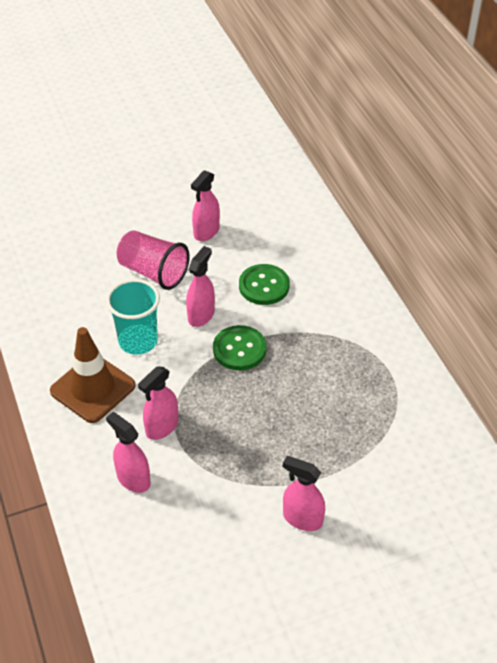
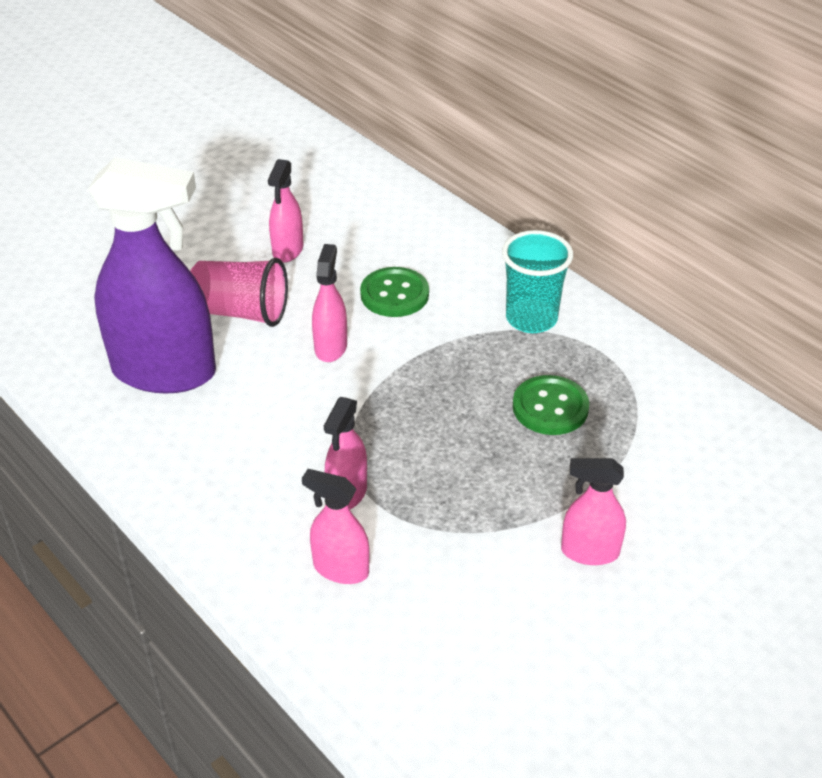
camera: 20 degrees left, 5 degrees down
brown traffic cone [50,327,136,423] -> none
turquoise cup [106,279,160,355] -> turquoise cup moved to [502,230,573,333]
green button [213,325,266,370] -> green button moved to [513,375,589,435]
none -> purple spray bottle [88,157,216,394]

